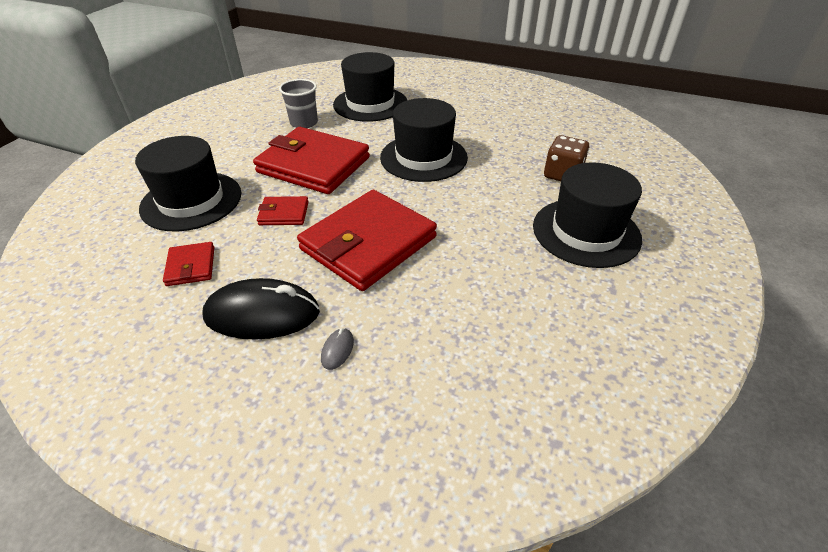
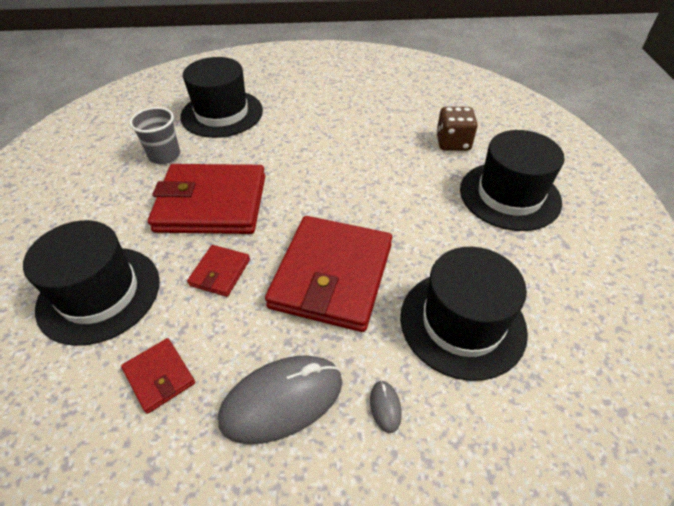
camera: 25 degrees left, 5 degrees up
black mouse [202,278,320,340] -> grey mouse [218,355,342,444]
red wallet [257,196,309,225] -> red wallet turned 45 degrees counterclockwise [187,245,250,297]
black hat [380,98,468,182] -> black hat moved to [400,247,528,381]

